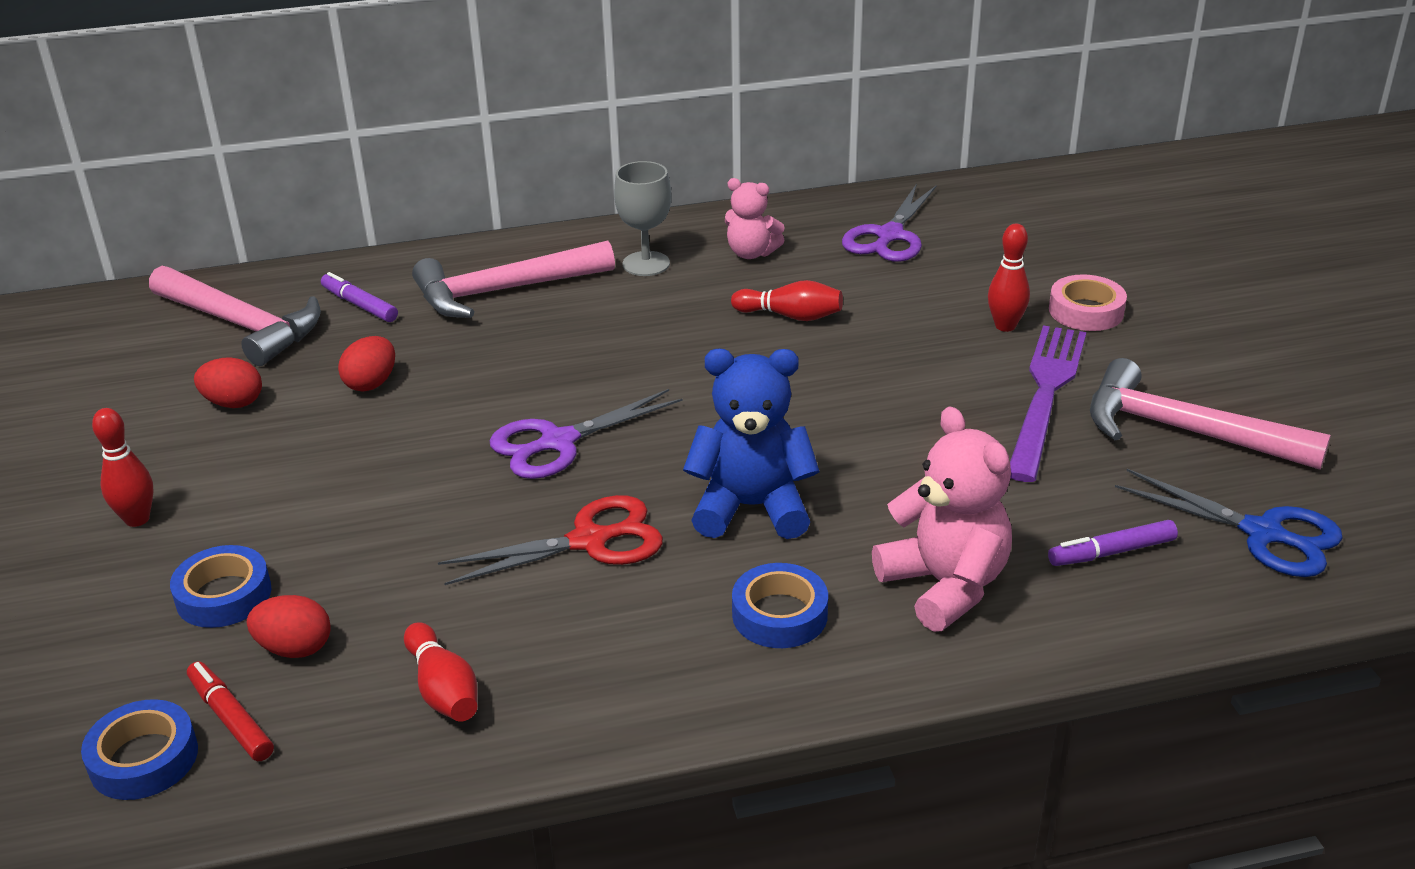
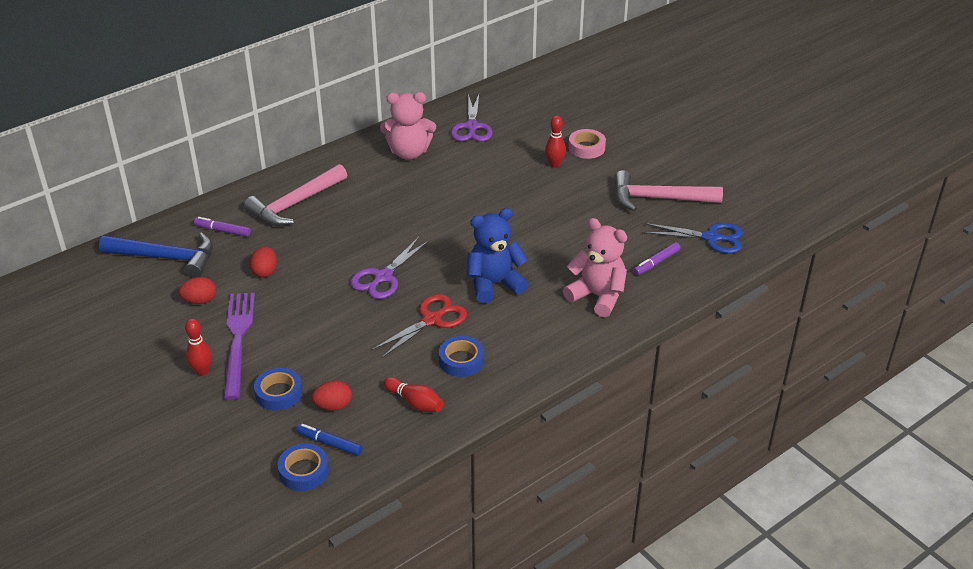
camera: 25 degrees left, 5 degrees up
pink hammer [149,266,321,366] -> blue hammer [99,232,213,278]
red marker [187,662,274,761] -> blue marker [296,424,362,456]
grey goblet [614,161,671,276] -> none
pink teddy bear [725,178,785,259] -> pink teddy bear [380,92,436,160], size x1.65
red bowling pin [731,280,843,321] -> none
blue tape [732,563,828,648] -> blue tape moved to [439,336,484,377]
purple fork [1010,325,1086,482] -> purple fork moved to [223,293,255,400]

